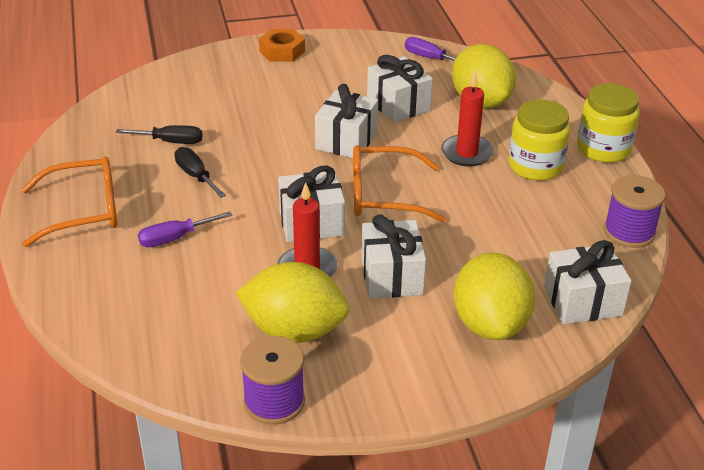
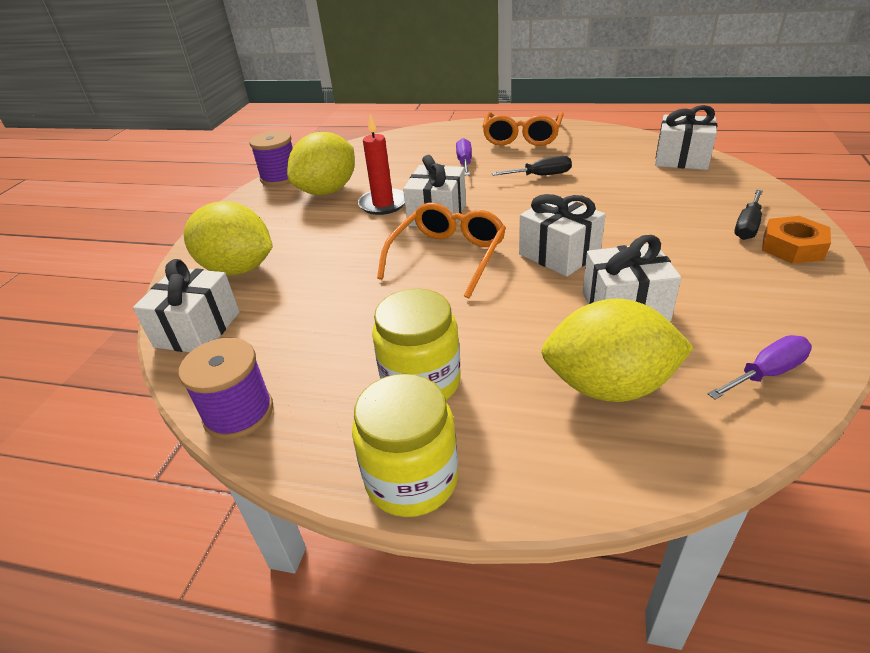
camera: 120 degrees right, 0 degrees up
black screwdriver [116,125,202,144] -> black screwdriver moved to [734,190,763,240]
white gift [361,215,426,298] -> white gift moved to [655,105,717,170]
red candle [441,72,494,167] -> none

